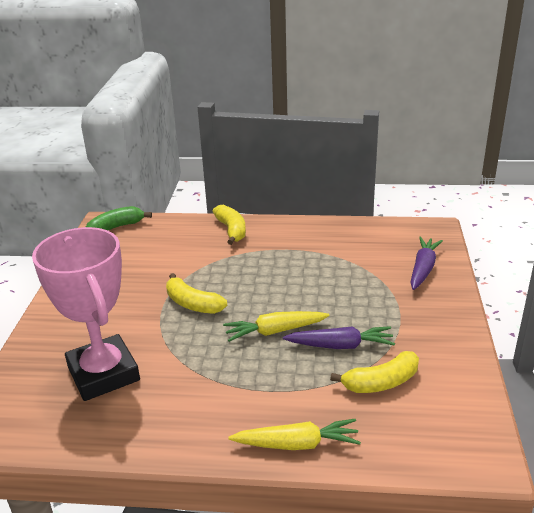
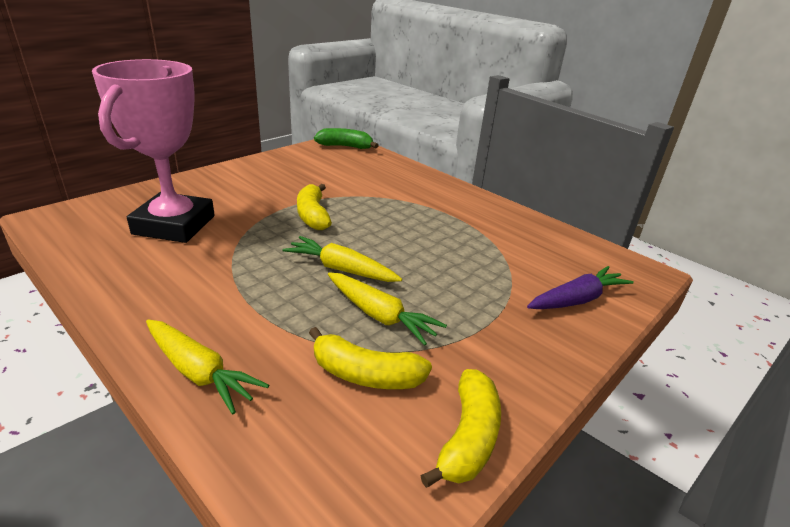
camera: 35 degrees right, 0 degrees up
yellow banana [212,205,246,245] -> yellow banana moved to [420,369,501,488]
purple carrot [283,326,395,349] -> yellow carrot [328,272,447,346]

